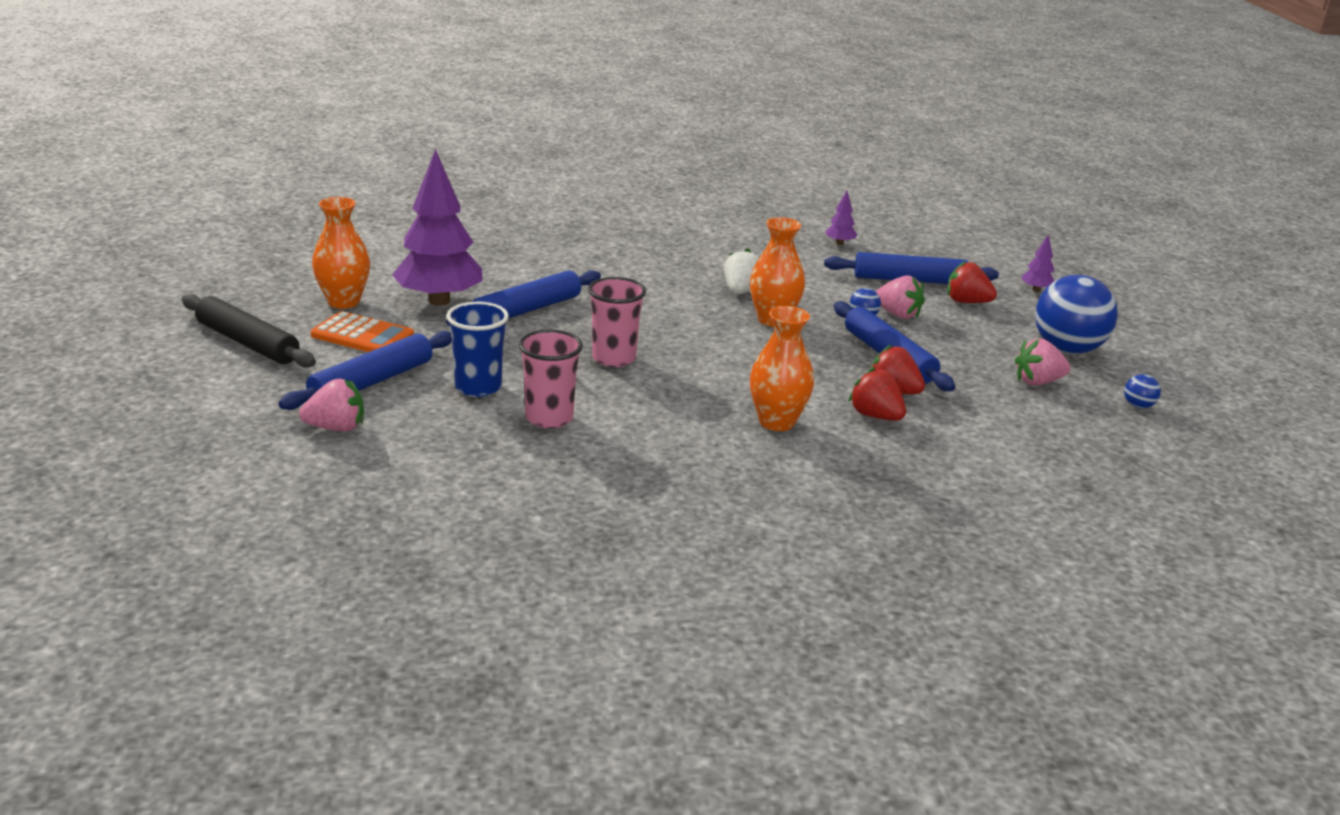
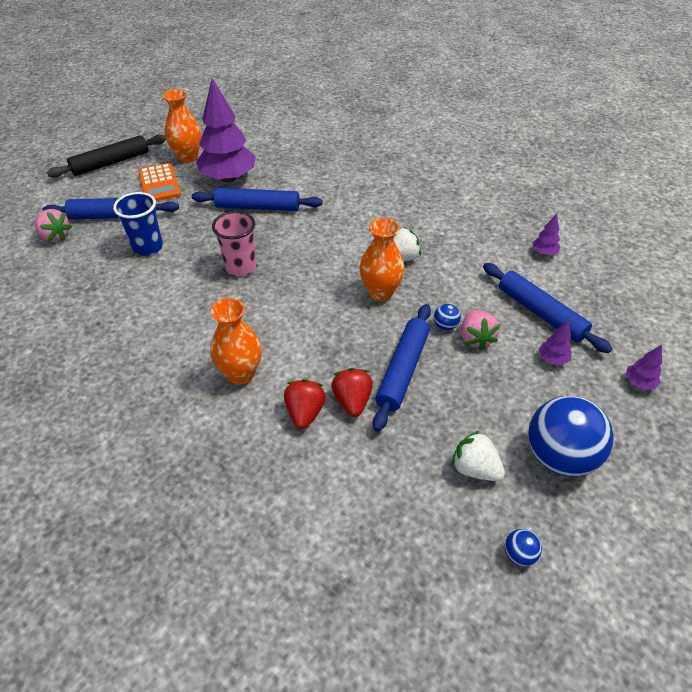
camera: 50 degrees right, 20 degrees up
black rolling pin [182,294,316,368] -> black rolling pin turned 60 degrees clockwise [47,134,166,178]
pink cup [518,329,583,428] -> none
red strawberry [947,261,997,303] -> purple tree [539,321,572,365]
pink strawberry [1015,339,1071,385] -> white strawberry [452,430,505,481]

